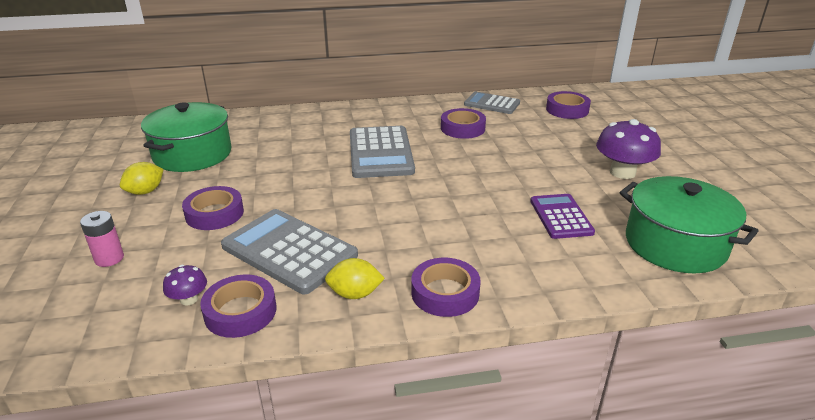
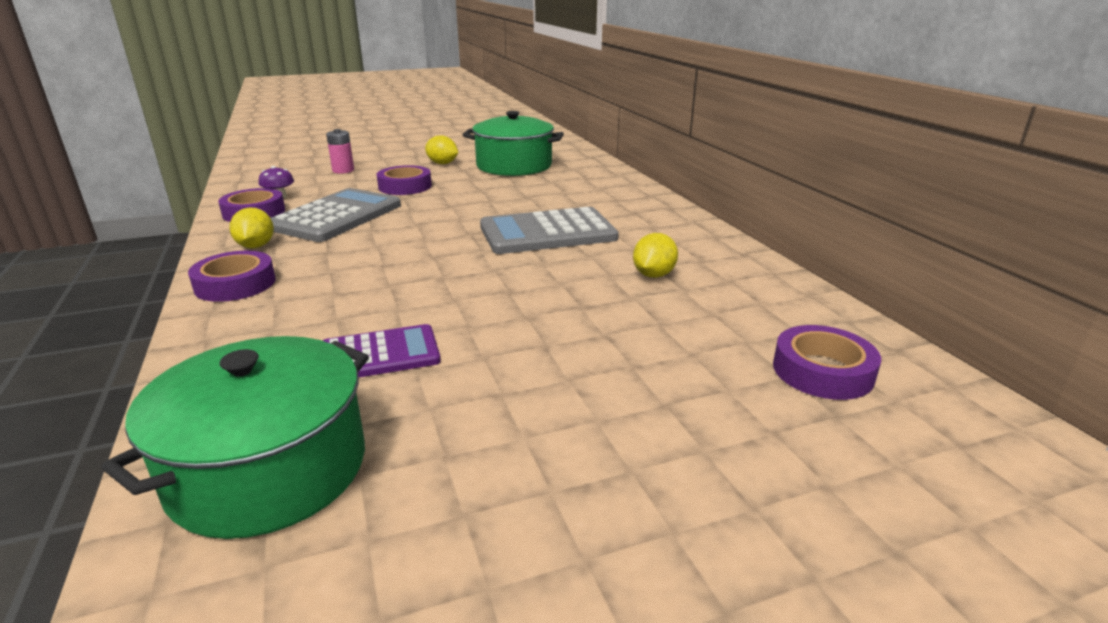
camera: 80 degrees right, 5 degrees down
purple tape [441,108,486,139] -> yellow lemon [633,233,678,278]
grey calculator [464,92,520,114] -> none
purple mushroom [596,119,661,179] -> none

